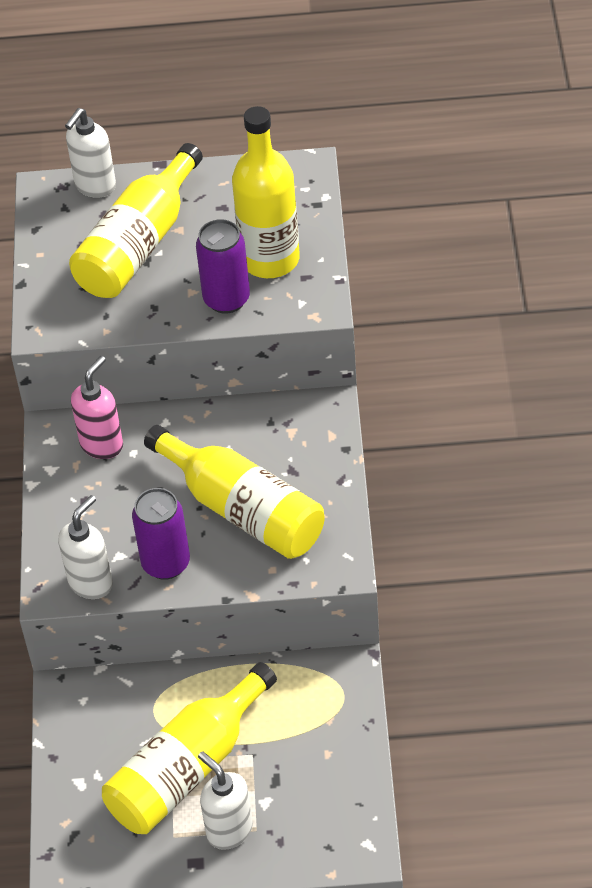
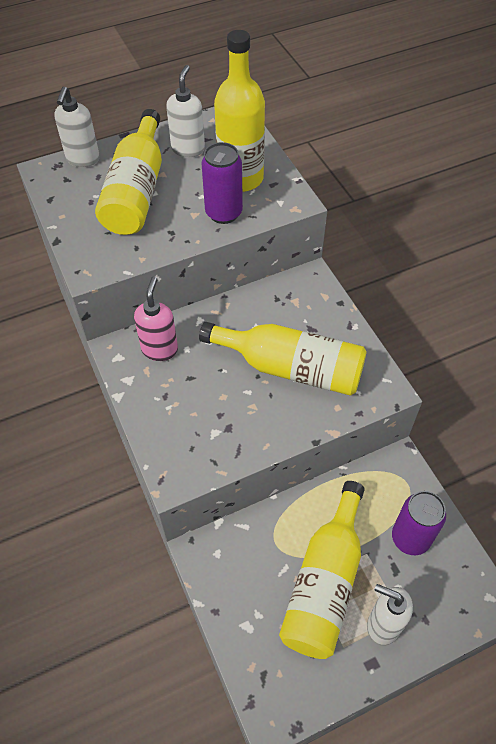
camera: 25 degrees left, 5 degrees up
white soap dispenser [58,495,113,599] -> white soap dispenser moved to [166,65,205,158]
purple can [132,488,190,580] -> purple can moved to [392,491,446,555]

